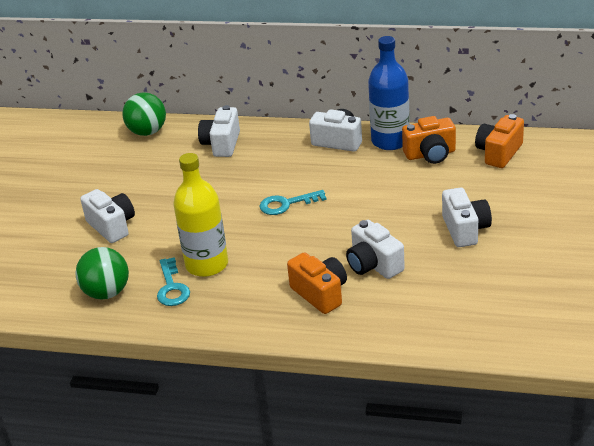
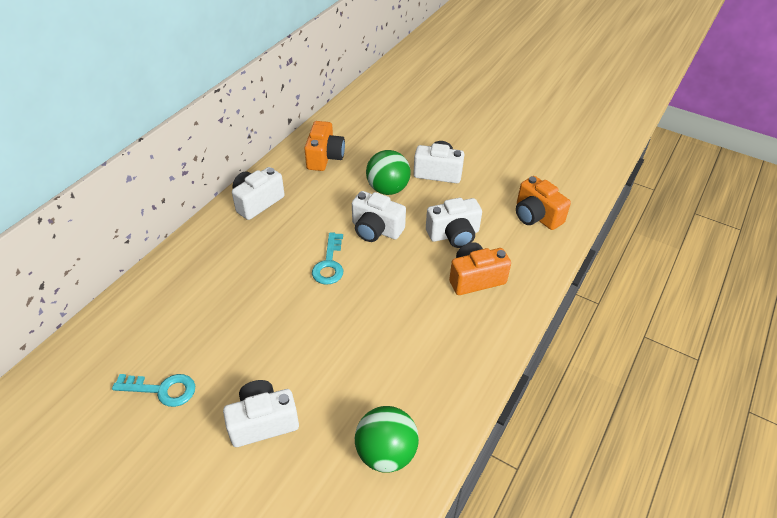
camera: 75 degrees left, 10 degrees up
green ball [122,92,166,136] -> green ball moved to [366,150,411,195]
turquoise key [157,257,190,306] -> turquoise key moved to [112,374,195,407]
yellow bottle [173,153,228,277] -> none
white camera [198,105,240,157] -> white camera moved to [352,191,406,242]
blue bottle [368,36,410,150] -> none
orange camera [475,114,524,168] -> orange camera moved to [516,176,571,230]

